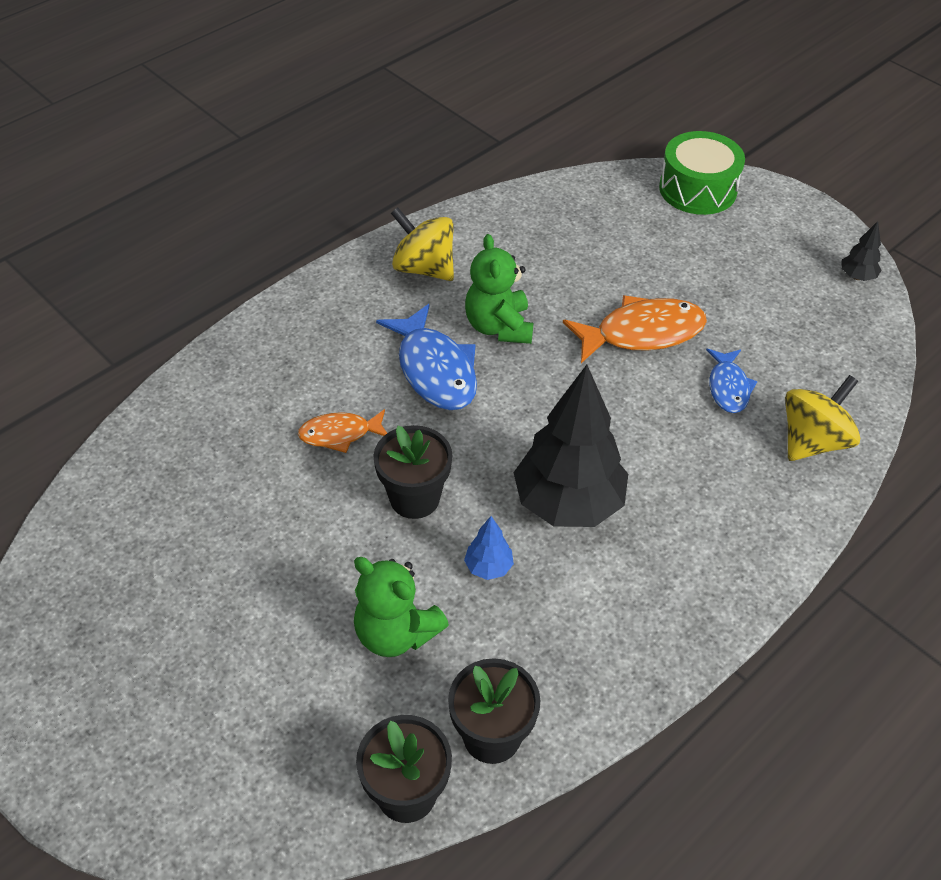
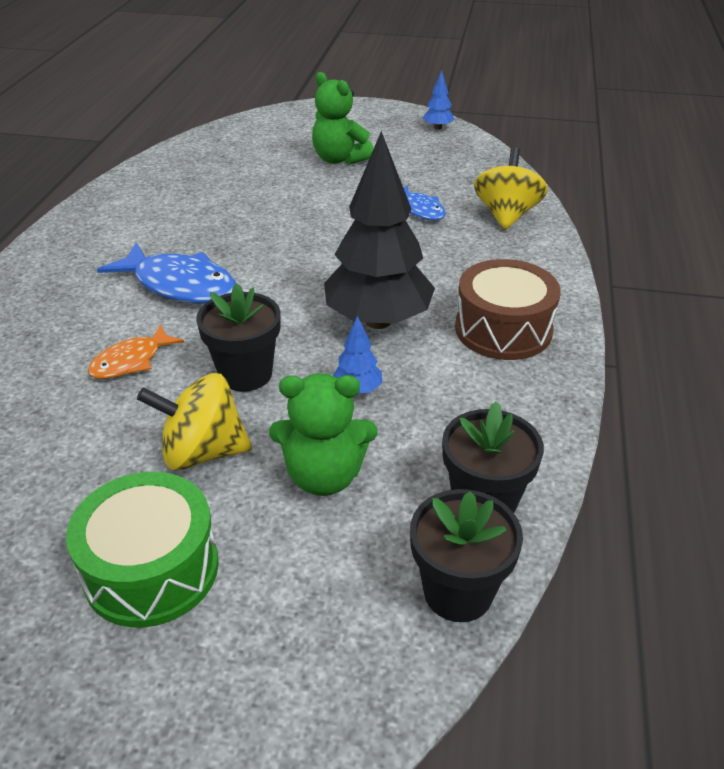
camera: 35 degrees left, 10 degrees down
yellow spinning top [391,207,454,281] -> yellow spinning top moved to [137,373,252,471]
green teddy bear [465,234,533,344] -> green teddy bear moved to [312,72,374,165]
orange fish [563,295,707,363] -> none
green drum [659,131,745,215] -> green drum moved to [66,472,219,627]
black tree [841,221,882,281] -> blue tree [423,70,454,130]
none -> brown drum [455,259,561,360]

